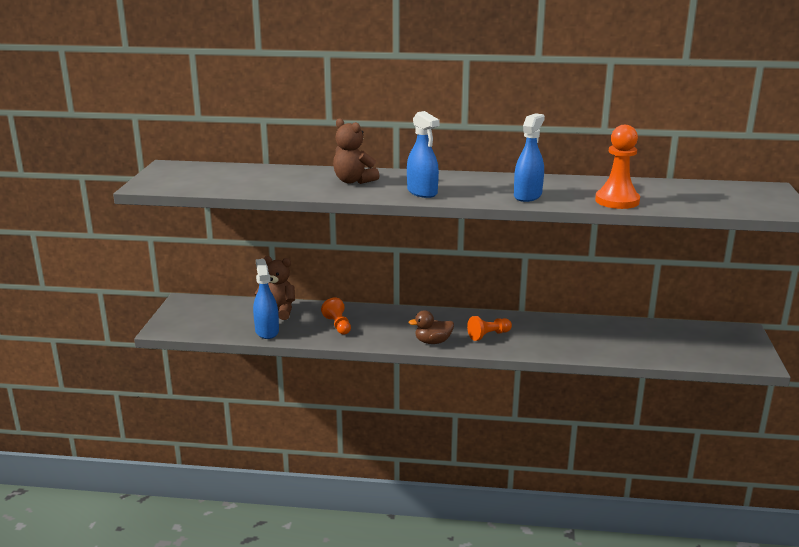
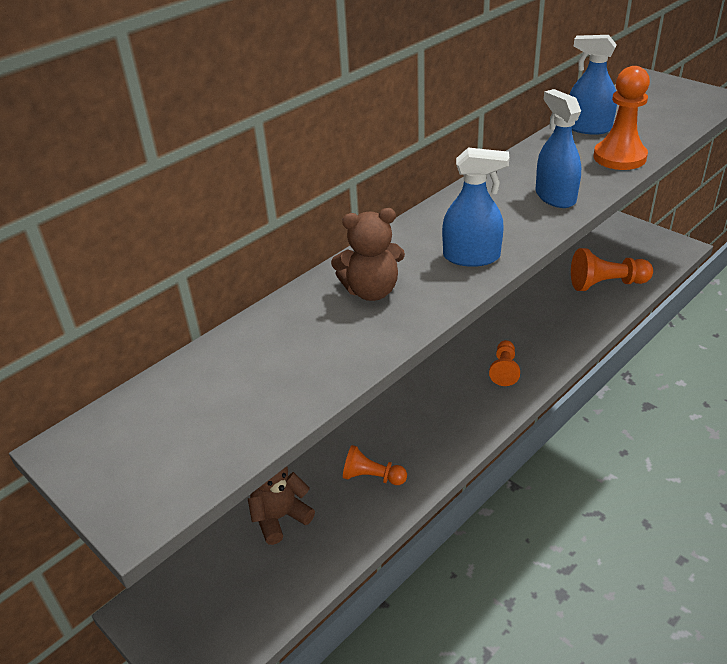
camera: 50 degrees left, 15 degrees up
blue spray bottle [253,259,279,339] -> blue spray bottle moved to [570,35,617,135]
brown duck [408,310,454,344] -> none
none -> orange pawn [571,248,653,291]

